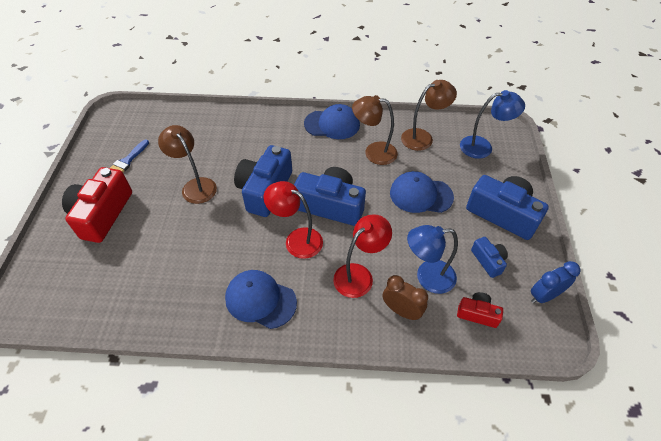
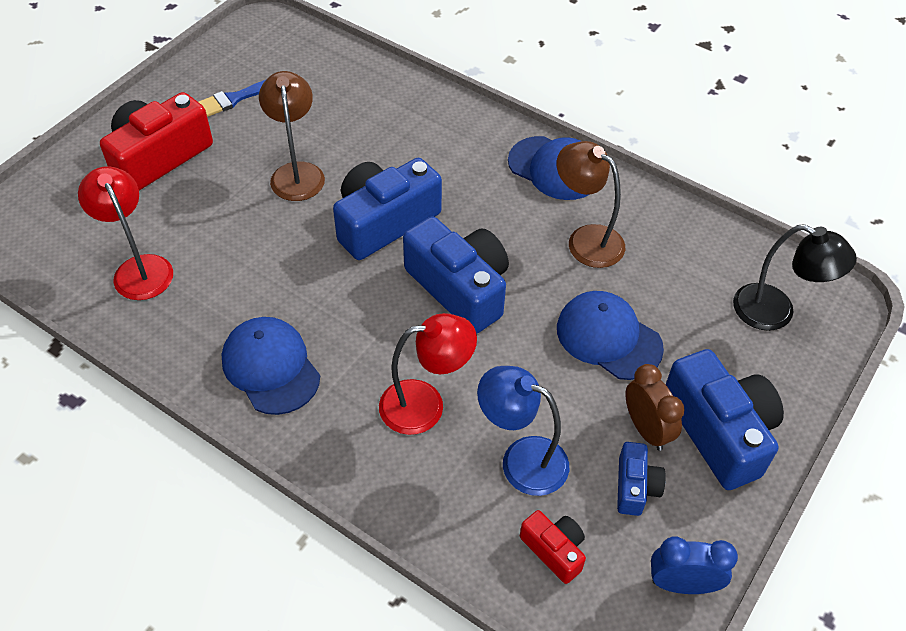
camera: 30 degrees right, 0 degrees up
red lamp [264,181,323,259] -> red lamp moved to [78,166,173,300]
brown clock [383,275,428,320] -> brown clock moved to [626,364,685,451]
brown lamp [401,80,457,151] -> none
blue lamp [460,90,525,159] -> black lamp [733,224,857,331]

